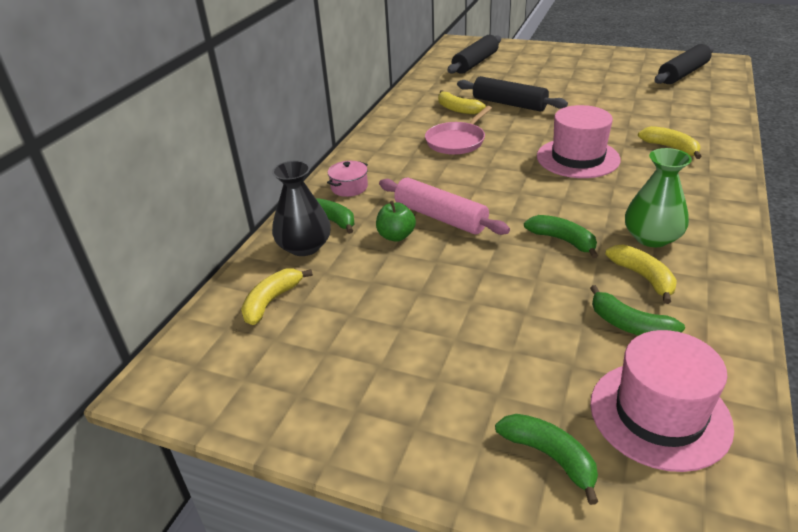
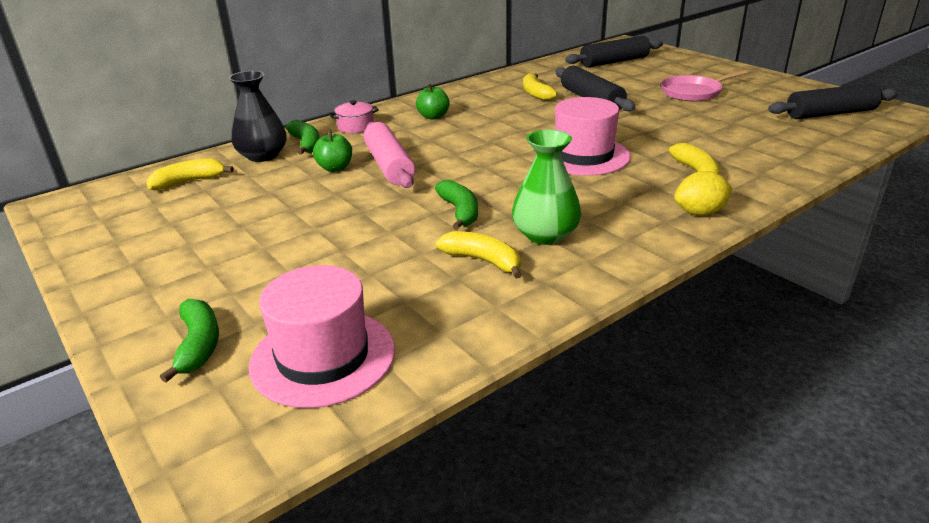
camera: 30 degrees right, 5 degrees down
pink pan [425,106,492,155] -> pink pan moved to [661,70,748,101]
green banana [590,285,685,336] -> none
yellow banana [605,245,677,304] -> yellow banana turned 60 degrees counterclockwise [435,231,522,279]
none -> green apple [416,84,450,119]
none -> yellow lemon [674,171,733,216]

